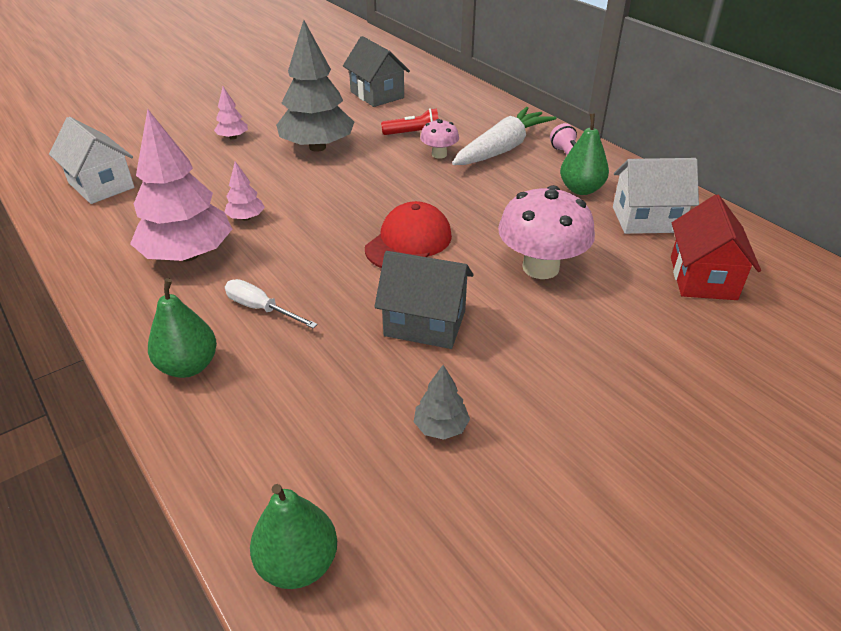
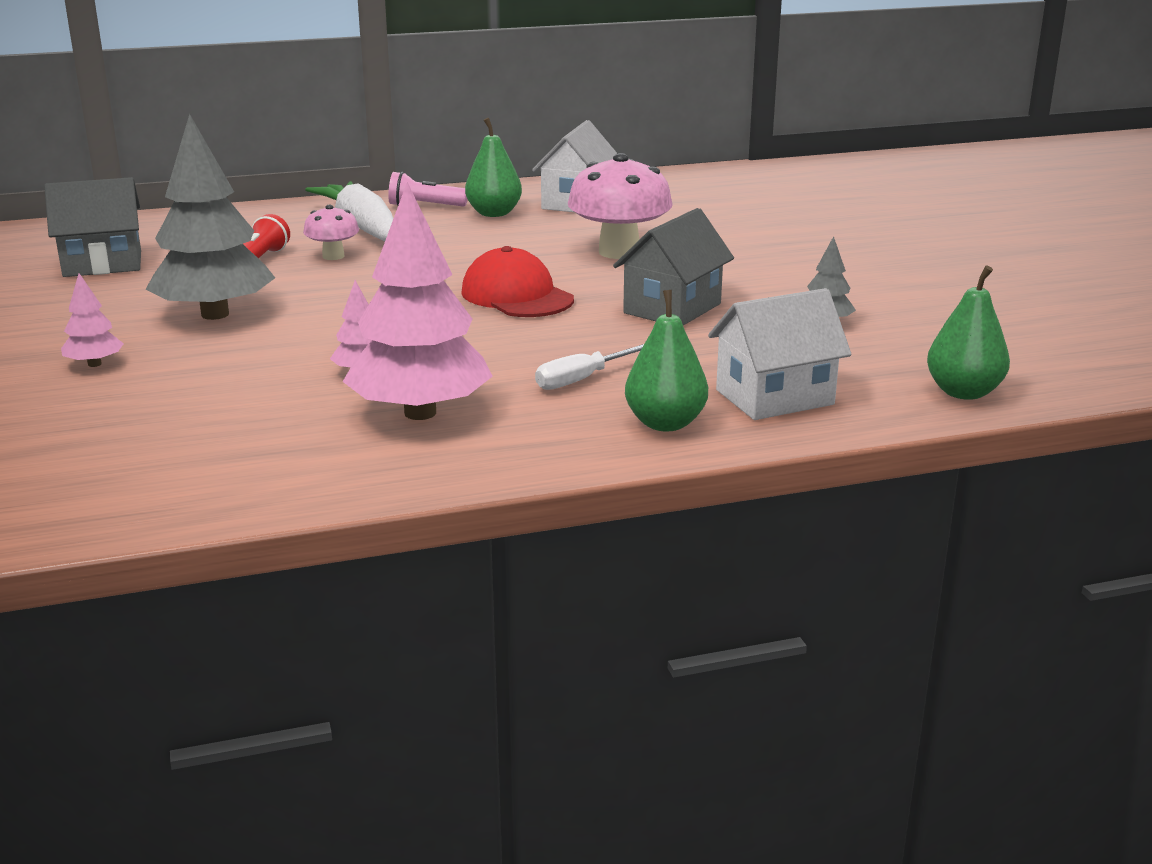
camera: 70 degrees left, 15 degrees down
white house [49,117,134,204] -> white house moved to [708,288,852,420]
red house [671,194,761,300] -> none

